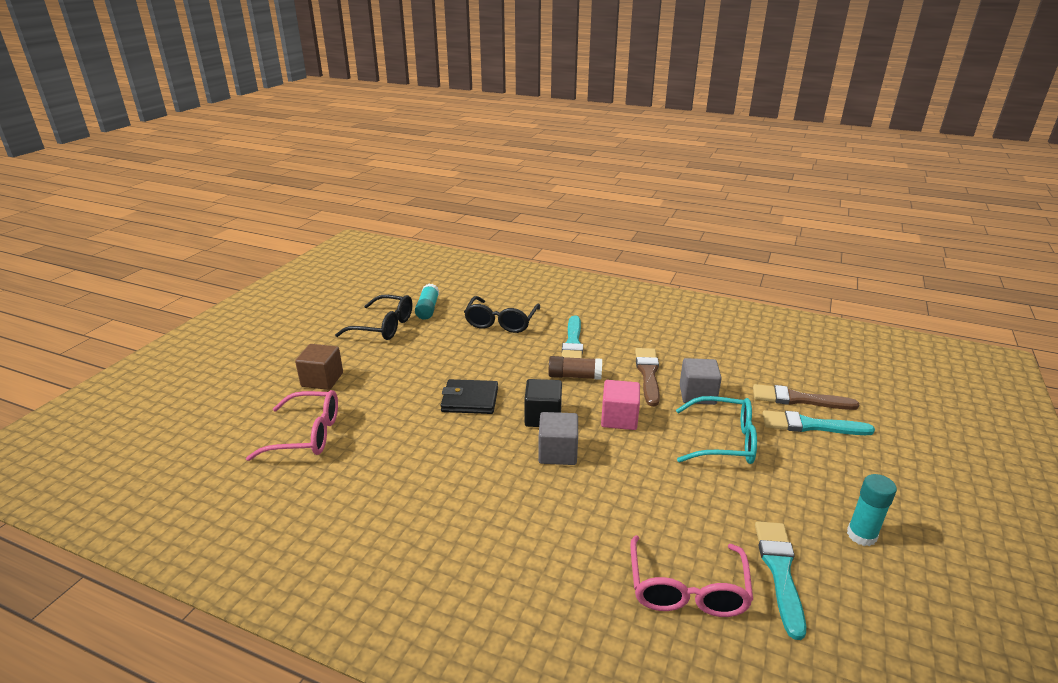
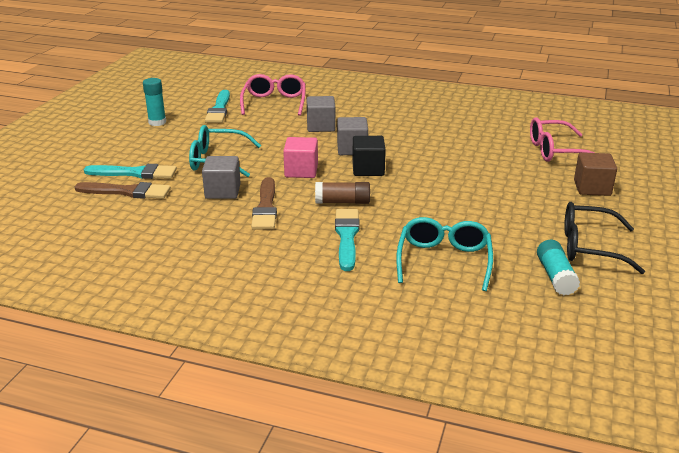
camera: 175 degrees right, 0 degrees up
black wallet [440,379,498,414] -> none
black glasses [464,296,540,333] -> turquoise glasses [396,217,493,291]
none -> grey cube [307,96,336,132]

